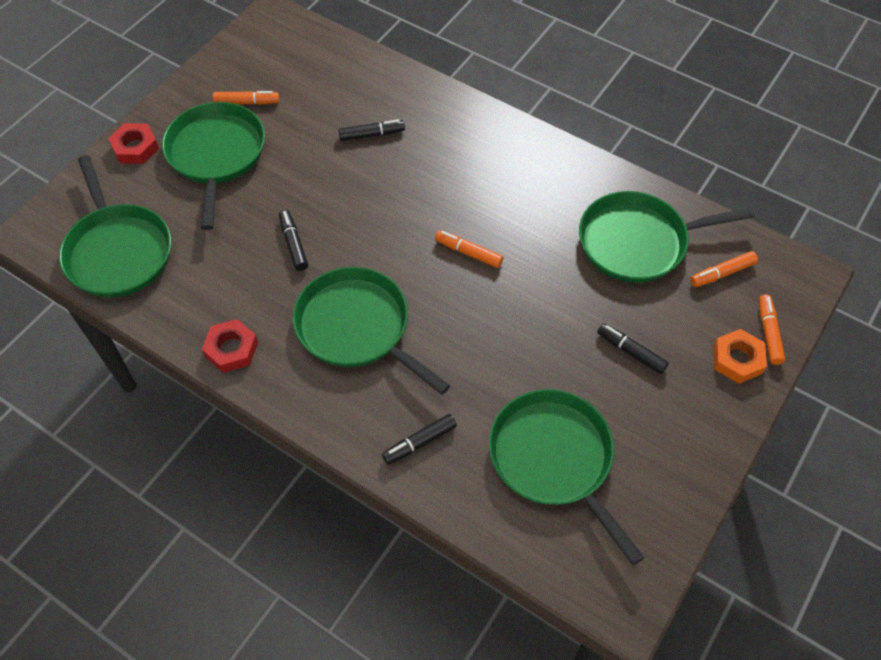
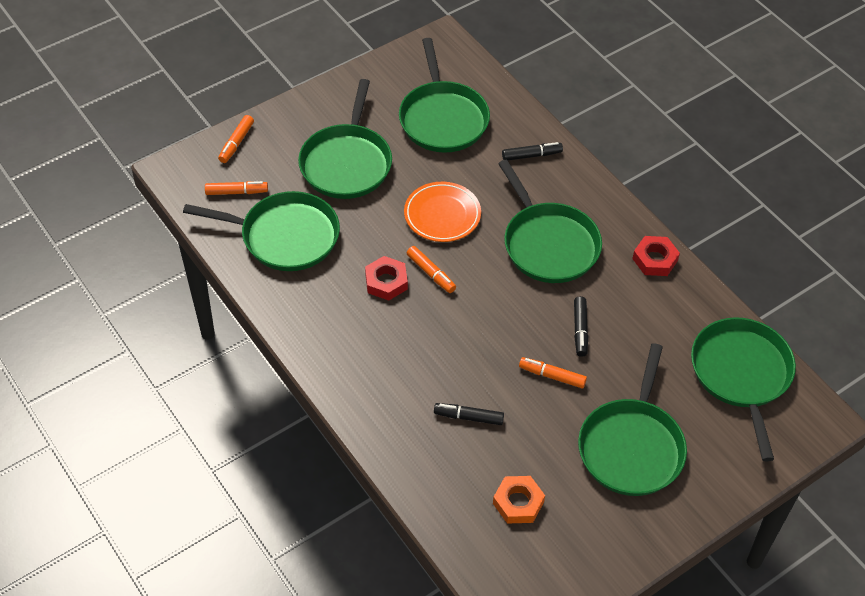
camera: 160 degrees left, 5 degrees down
red nut [108,123,159,164] -> red nut moved to [365,256,408,301]
orange marker [213,91,279,105] -> orange marker moved to [519,357,587,388]
black marker [597,323,669,374] -> green pan [298,79,392,199]
orange nut [713,329,767,384] -> orange nut moved to [493,476,545,523]
none -> orange plate [404,182,481,242]

